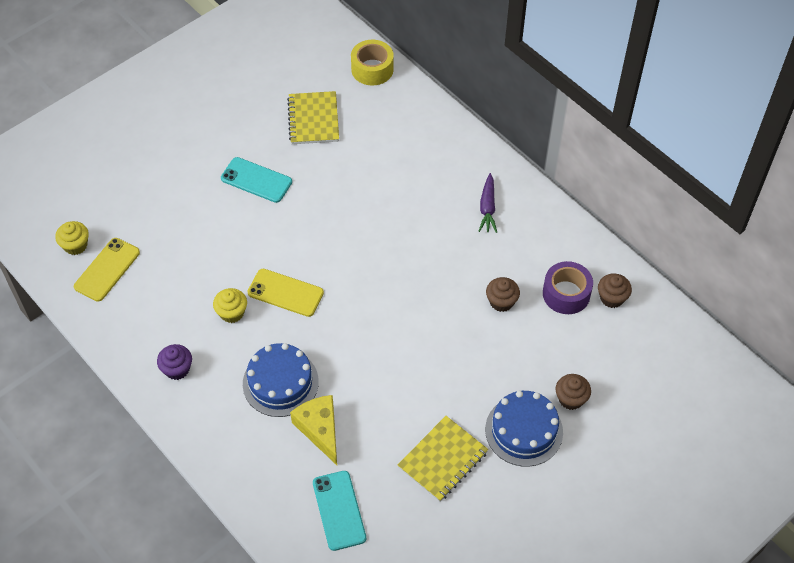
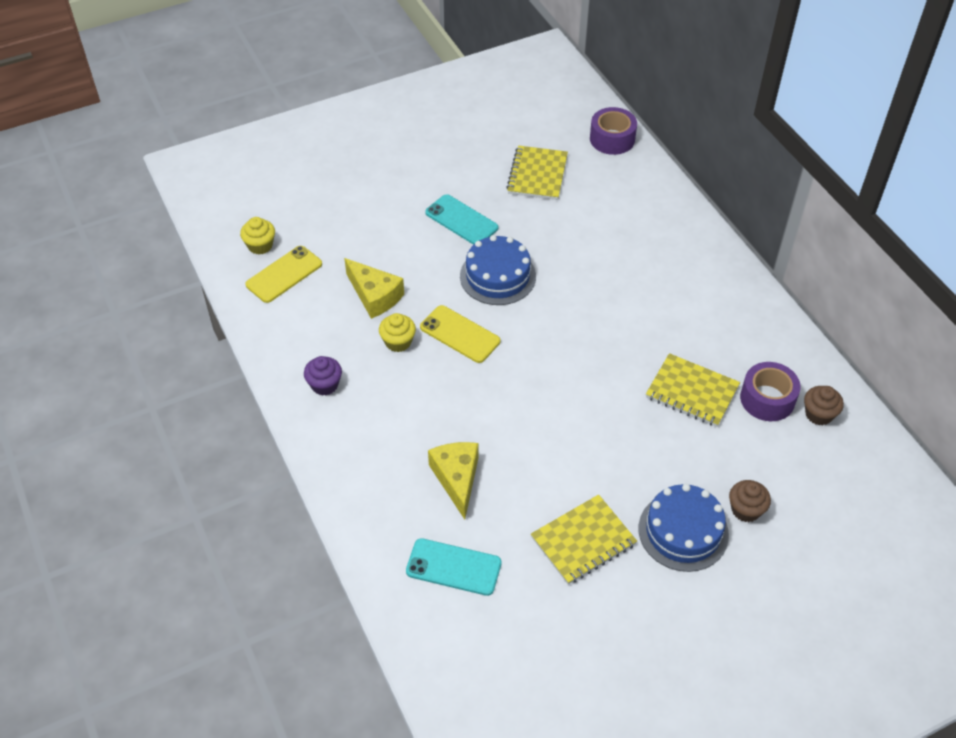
camera: 15 degrees right, 5 degrees down
blue cake [243,343,319,417] -> blue cake moved to [460,235,536,305]
turquoise phone [313,471,366,551] -> turquoise phone turned 75 degrees counterclockwise [406,538,502,596]
yellow tape [351,40,394,85] -> purple tape [590,107,637,155]
purple carrot [478,173,497,233] -> none
brown cupcake [486,277,520,312] -> yellow notebook [646,353,740,427]
none -> yellow cheese [344,258,404,319]

